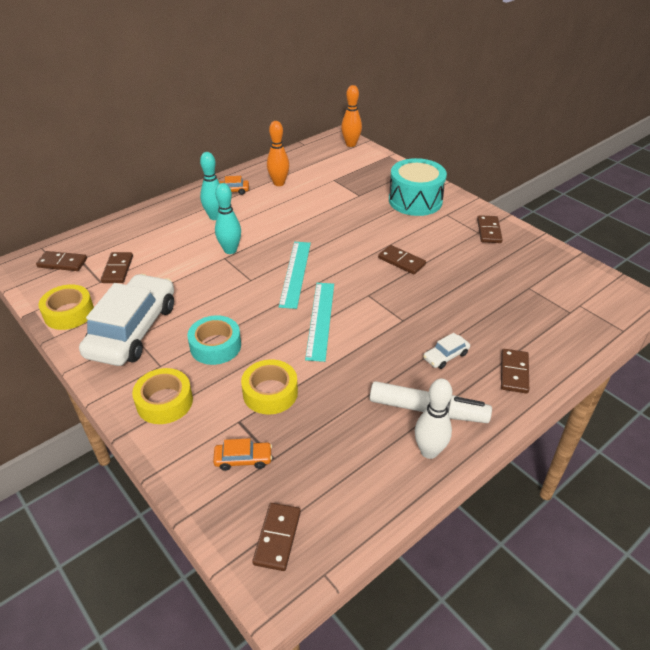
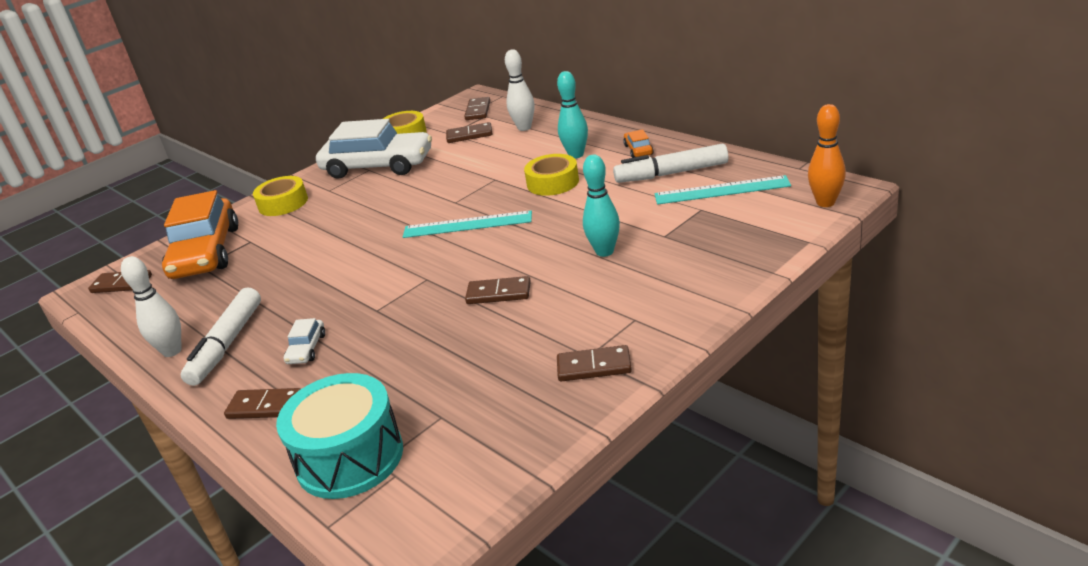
camera: 90 degrees right, 10 degrees down
turquoise tape [187,315,241,365] -> none
orange car [213,438,272,471] -> orange car [162,190,238,279], size x2.48
turquoise bowling pin [215,183,241,254] -> turquoise bowling pin moved to [583,155,620,257]
yellow tape [241,359,298,415] -> yellow tape moved to [524,154,579,196]
orange bowling pin [267,121,289,186] -> white marker [613,144,729,183]
turquoise ruler [305,283,334,362] -> turquoise ruler moved to [654,175,791,205]
brown domino [378,245,426,274] -> brown domino turned 60 degrees clockwise [465,276,531,304]
turquoise drum [389,158,447,216] -> turquoise drum moved to [276,373,403,499]
white car [423,333,470,369] -> white car turned 135 degrees counterclockwise [284,318,325,364]
none -> white bowling pin [505,49,534,131]

